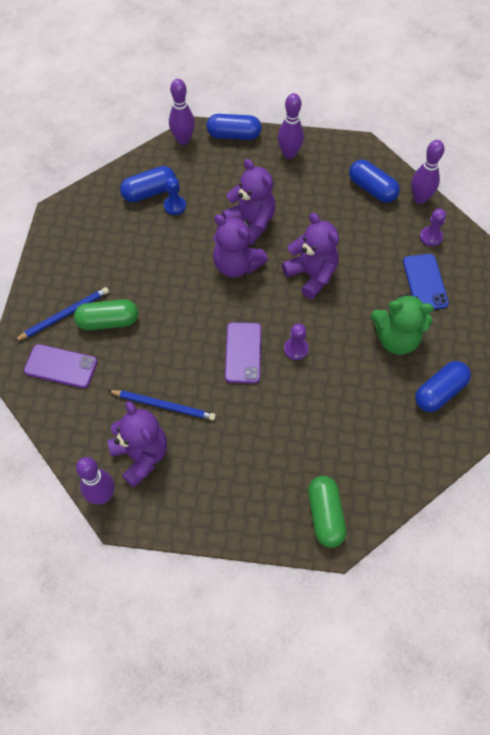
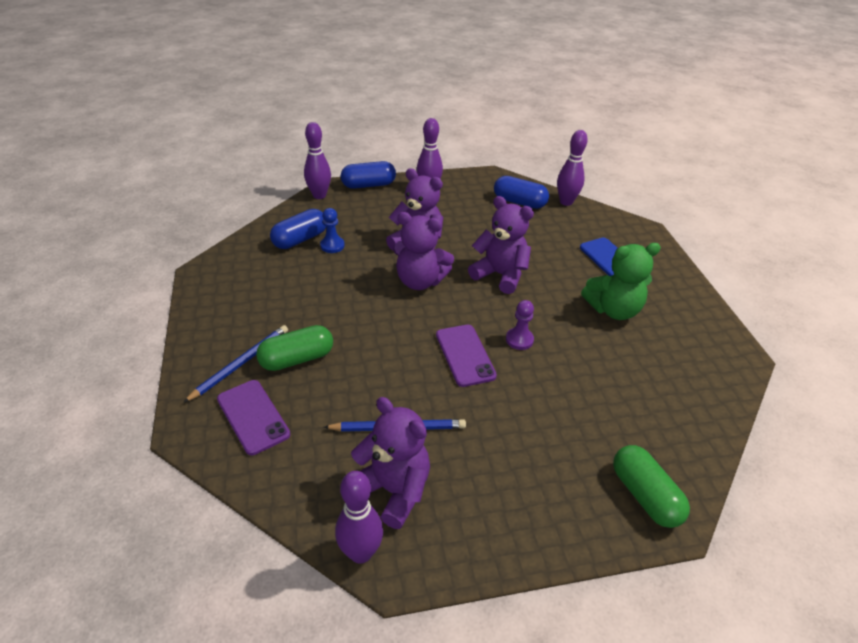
camera: 20 degrees left, 20 degrees down
purple phone [24,344,98,388] -> purple phone turned 60 degrees clockwise [217,380,290,455]
blue capsule [415,361,471,412] -> none
purple pawn [420,209,446,247] -> none

